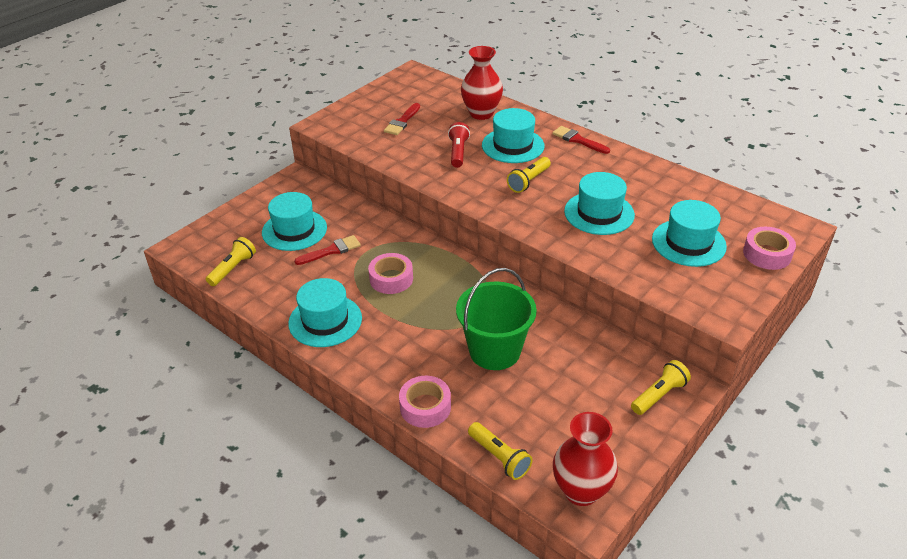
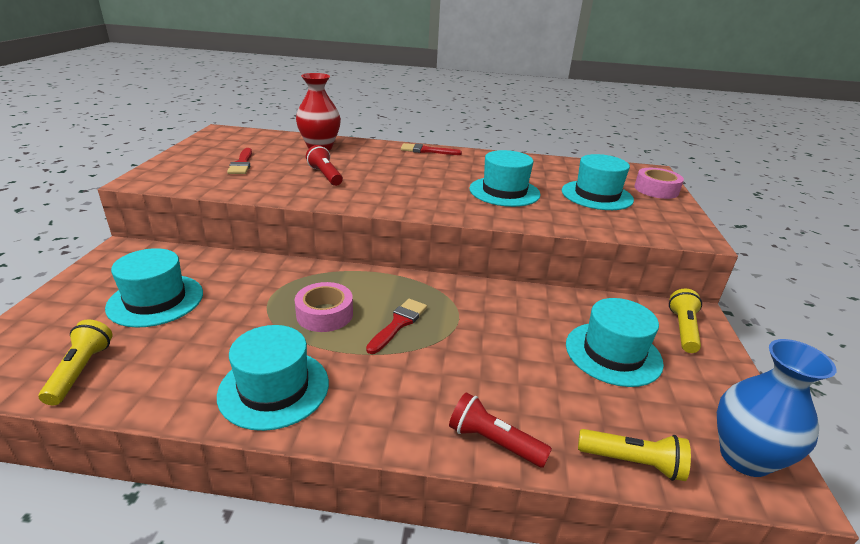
camera: 35 degrees left, 10 degrees down
red brush [294,235,361,265] -> red brush moved to [366,299,427,354]
pink tape [399,376,451,428] -> red flashlight [449,392,552,468]
green bucket [456,268,537,370] -> none
turquoise hat [482,108,544,163] -> turquoise hat moved to [566,298,664,387]
yellow flashlight [507,157,551,193] -> none
red vase [553,412,618,506] -> blue vase [717,339,836,477]

